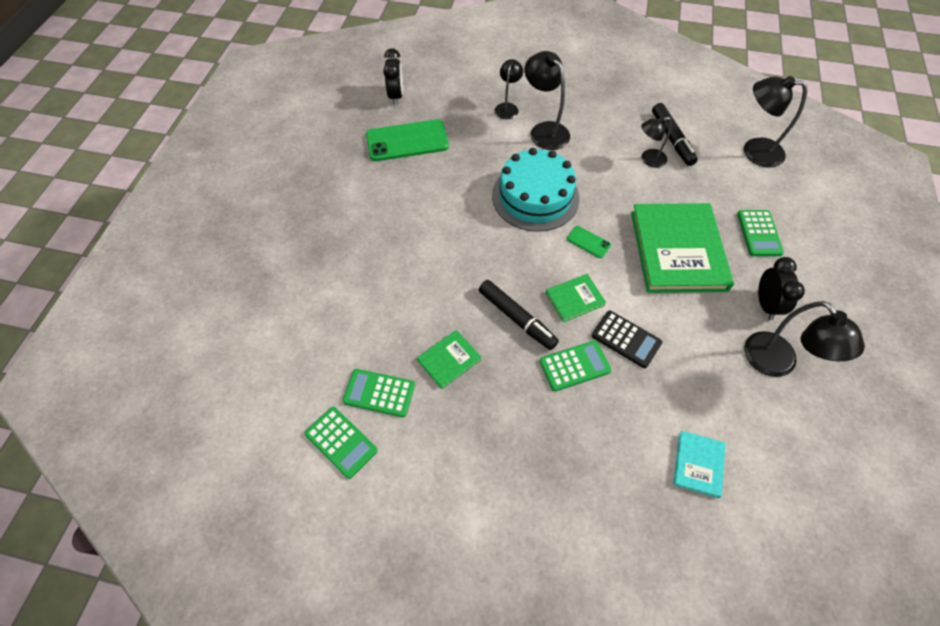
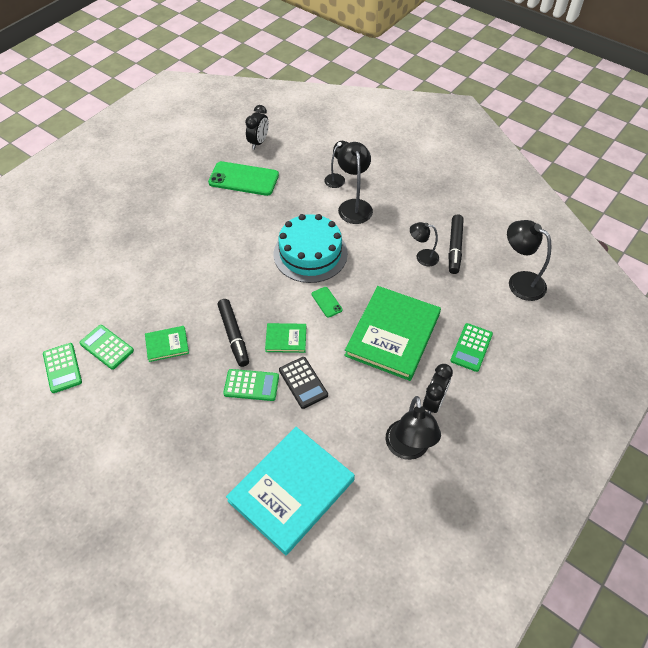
camera: 25 degrees right, 5 degrees down
turquoise book [673,431,726,498] -> turquoise book [226,427,355,555], size x2.21

